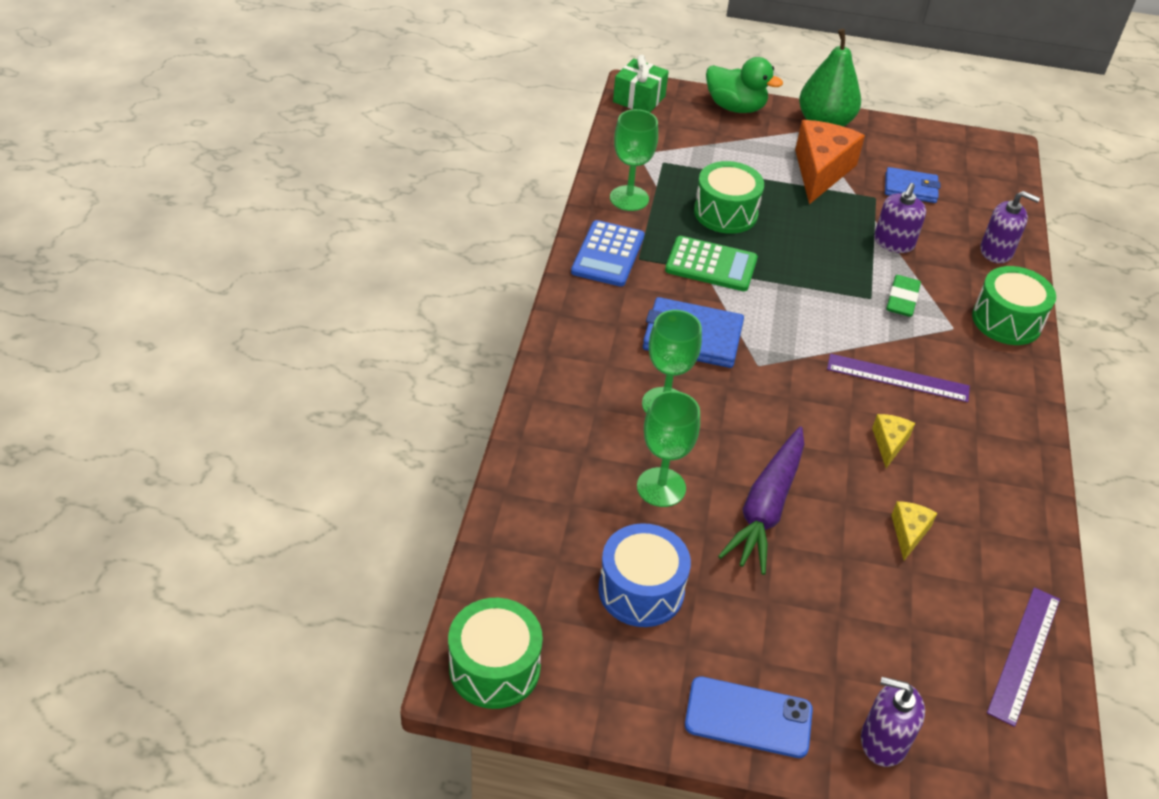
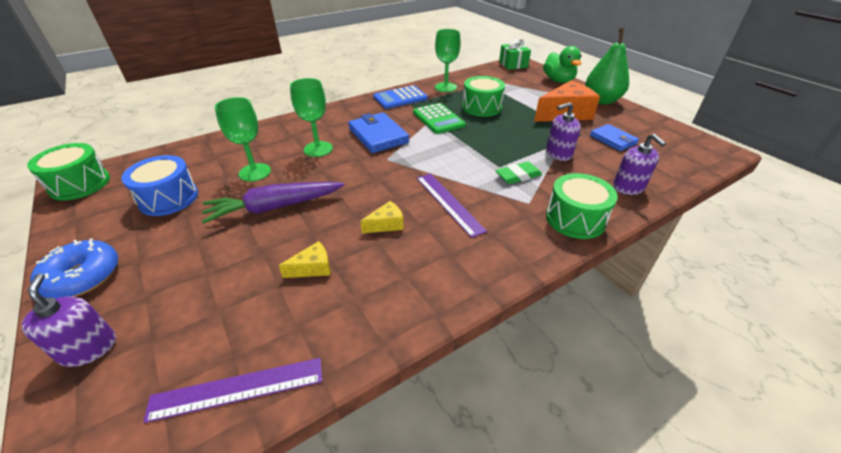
camera: 50 degrees right, 5 degrees down
blue phone [685,676,813,758] -> blue donut [30,238,118,299]

